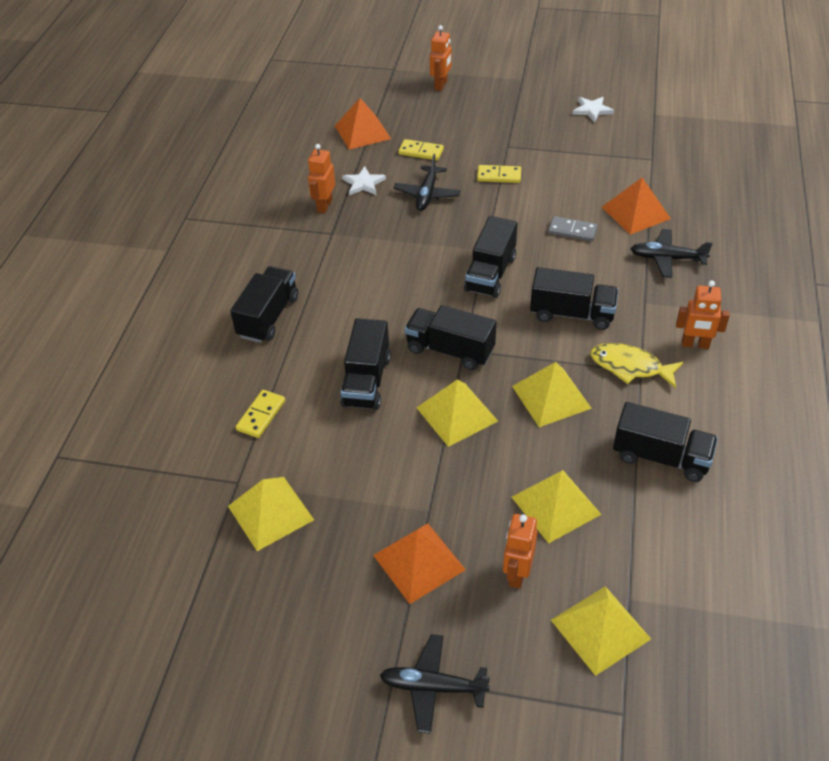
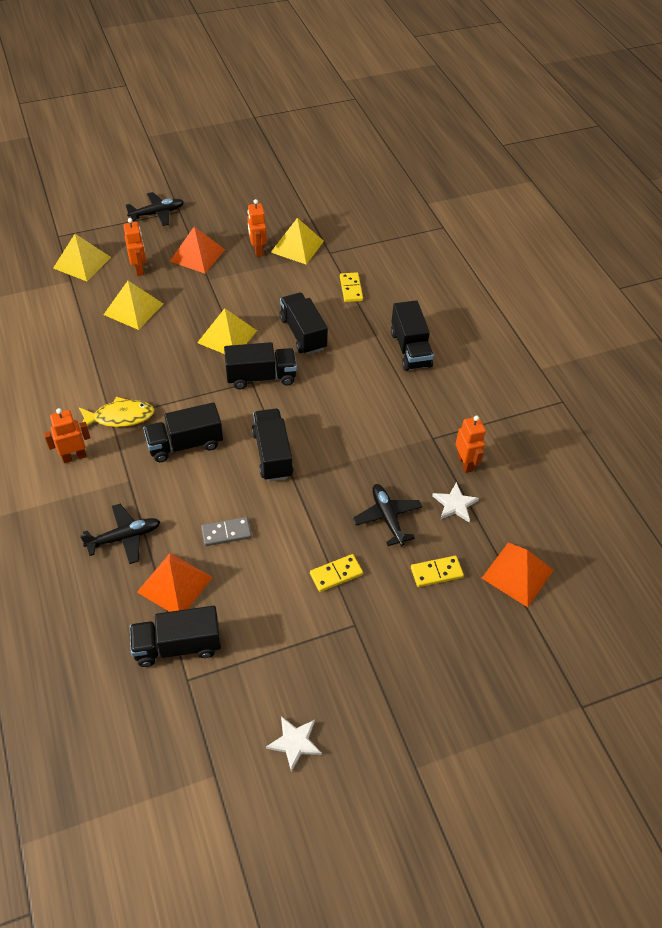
camera: 145 degrees right, 5 degrees up
orange robot [430,25,452,91] -> orange robot moved to [247,199,267,257]
yellow pyramid [512,362,592,427] -> none
black truck [613,402,718,482] -> black truck moved to [130,606,221,667]

